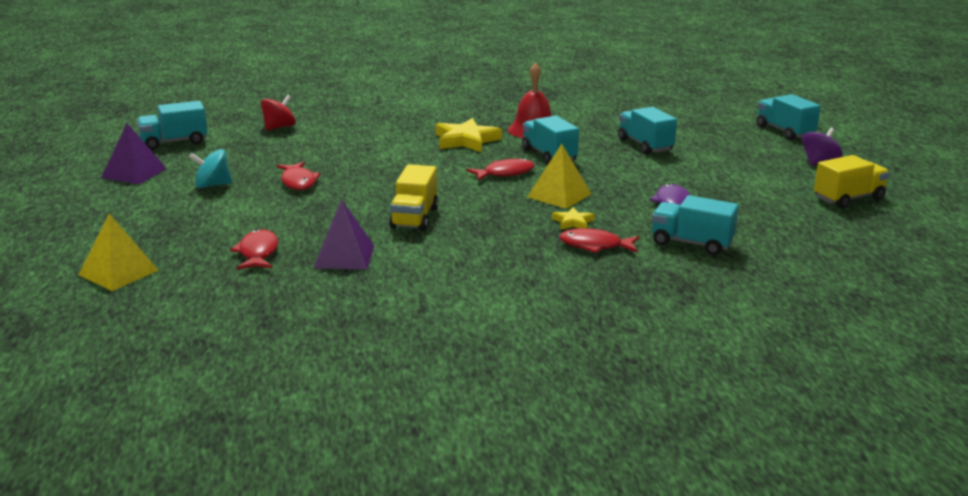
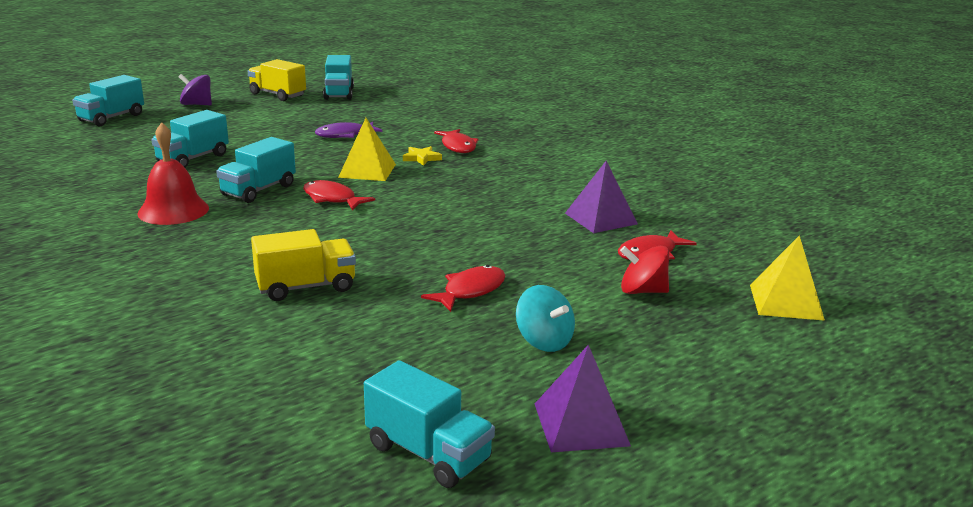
camera: 120 degrees left, 0 degrees up
red spinning top [261,95,296,130] -> red spinning top moved to [620,246,669,294]
yellow truck [389,164,438,231] -> yellow truck moved to [251,229,356,301]
yellow star [436,118,502,152] -> none
turquoise truck [652,195,739,255] -> turquoise truck moved to [323,55,354,100]

